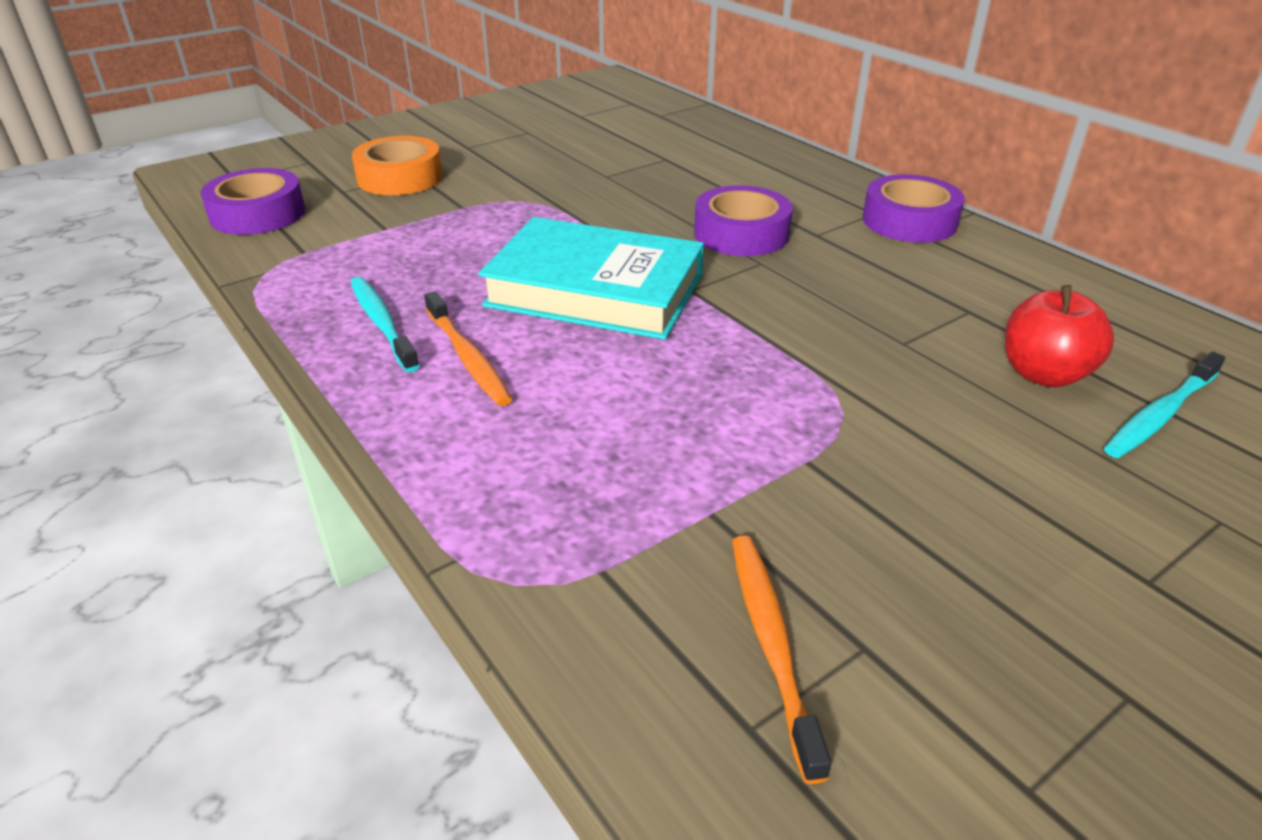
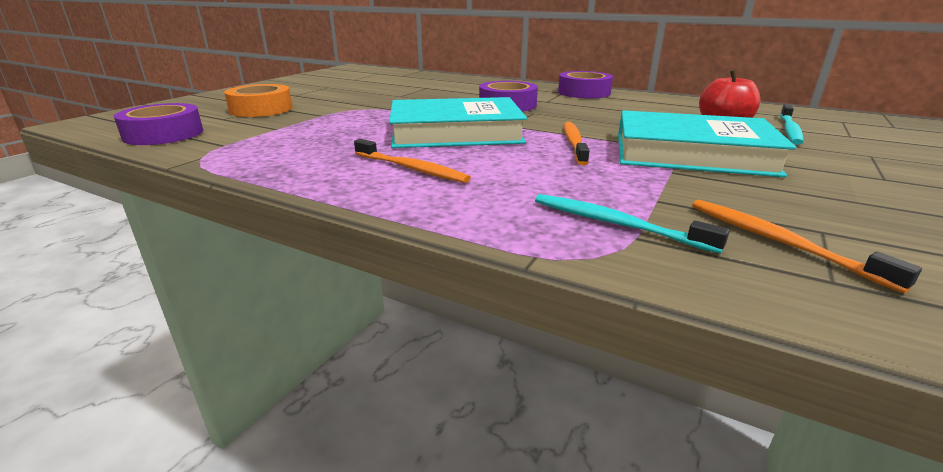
camera: 25 degrees left, 10 degrees down
turquoise toothbrush [351,277,419,372] -> turquoise toothbrush moved to [535,194,730,254]
none -> orange toothbrush [564,122,589,165]
none -> turquoise book [618,110,796,177]

